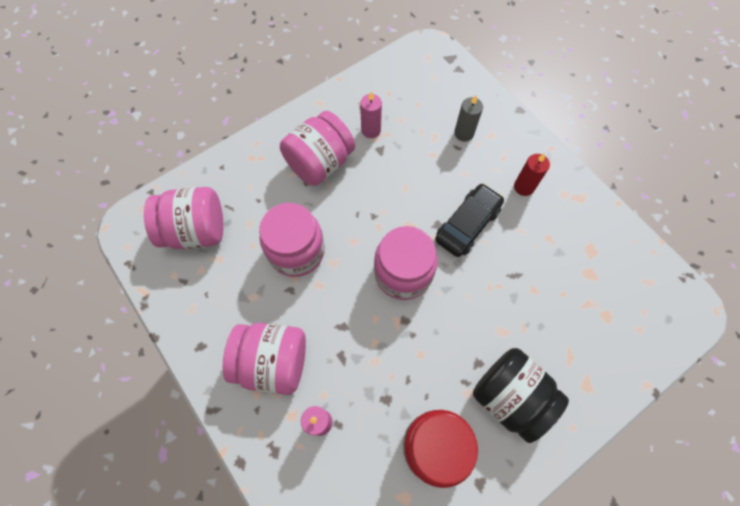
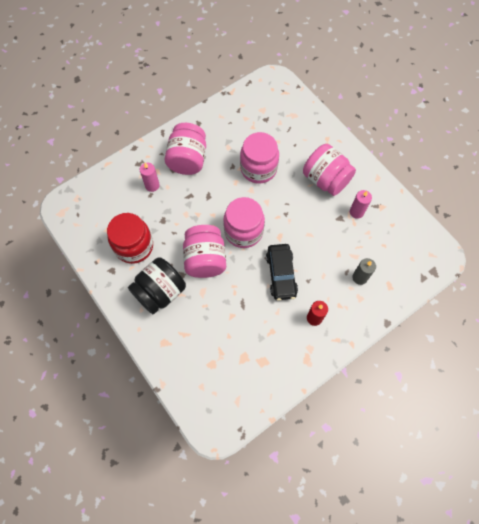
camera: 90 degrees right, 0 degrees up
pink jar [144,187,223,249] -> pink jar moved to [183,225,226,278]
black car [435,183,504,257] -> black car turned 45 degrees clockwise [266,244,298,301]

